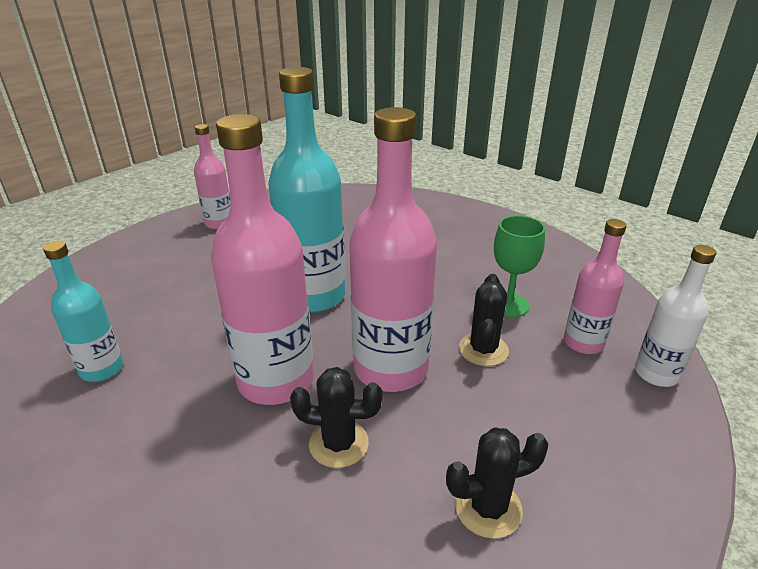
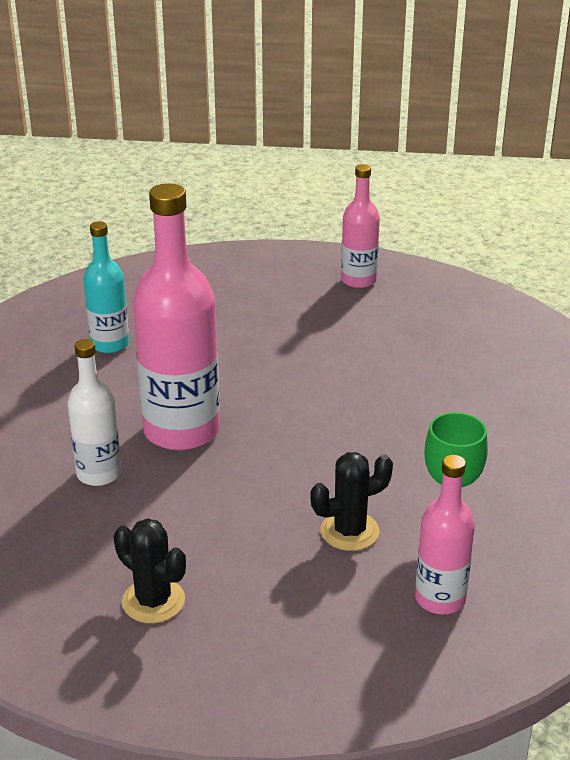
camera: 55 degrees right, 0 degrees up
turquoise bottle [268,67,346,313] -> none
black cactus [290,367,383,468] -> none
pink bottle [349,107,437,392] -> none
white bottle [635,245,716,387] -> white bottle moved to [68,339,121,486]

